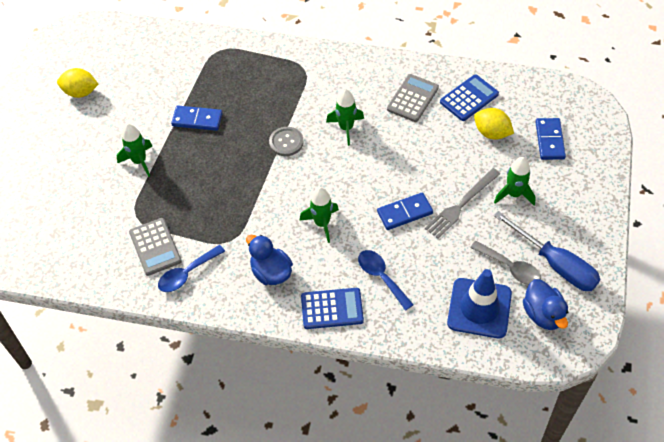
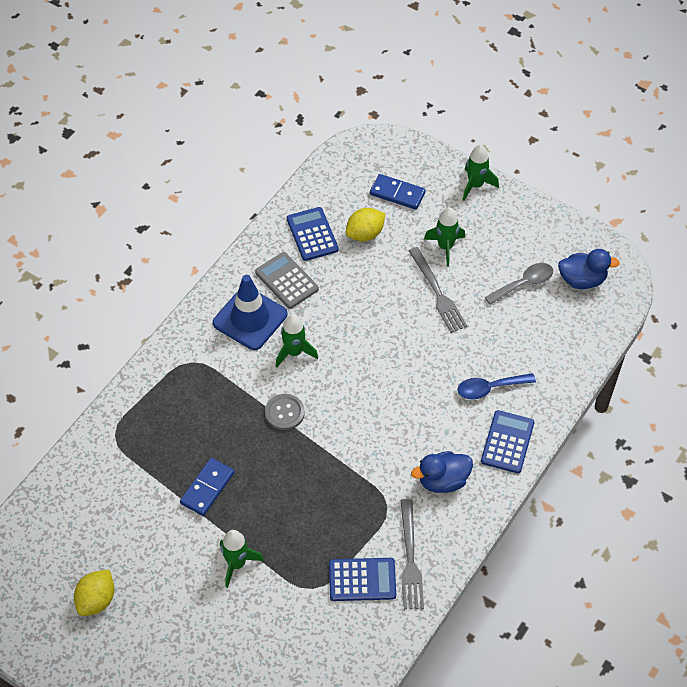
camera: 70 degrees left, 0 degrees up
grey calculator [129,218,182,276] -> blue calculator [329,558,396,601]
blue spoon [158,245,225,292] -> grey fork [400,499,424,609]
green rocket [299,187,339,243] -> green rocket moved to [463,145,499,200]
blue domino [377,192,433,230] -> none
blue traffic cone [447,269,512,338] -> blue traffic cone moved to [213,275,287,350]
blue screwdriver [494,211,600,291] -> none

